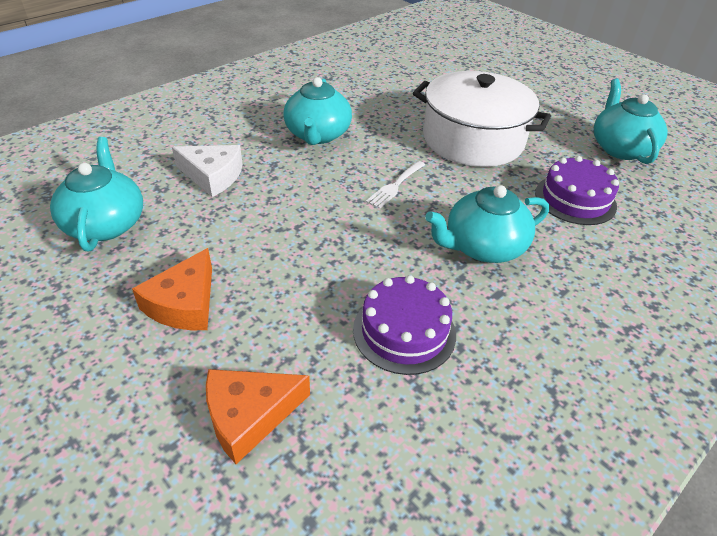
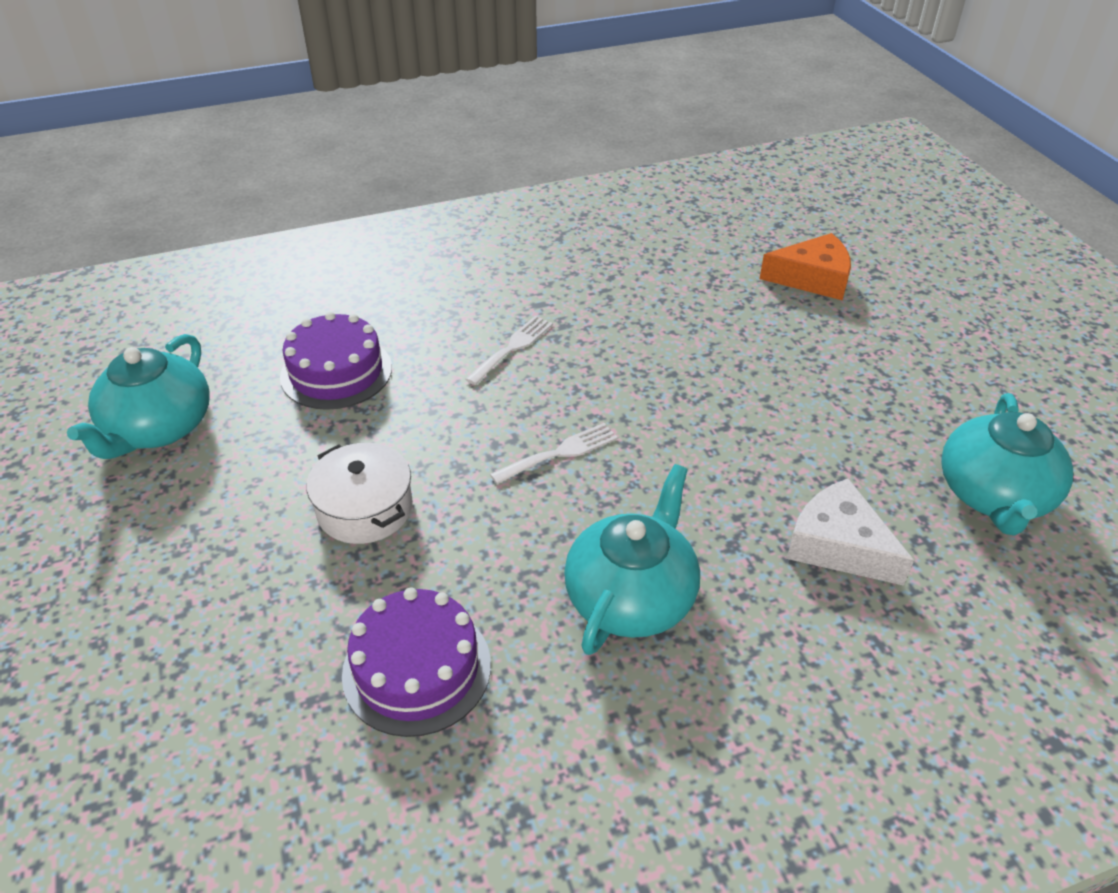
camera: 155 degrees left, 0 degrees up
orange cheese [132,248,212,330] -> none
purple cake [353,275,456,375] -> purple cake moved to [342,587,491,737]
white pot [413,71,551,167] -> white pot [306,443,413,544], size x0.52
turquoise teapot [425,185,549,263] -> white fork [465,316,553,385]

